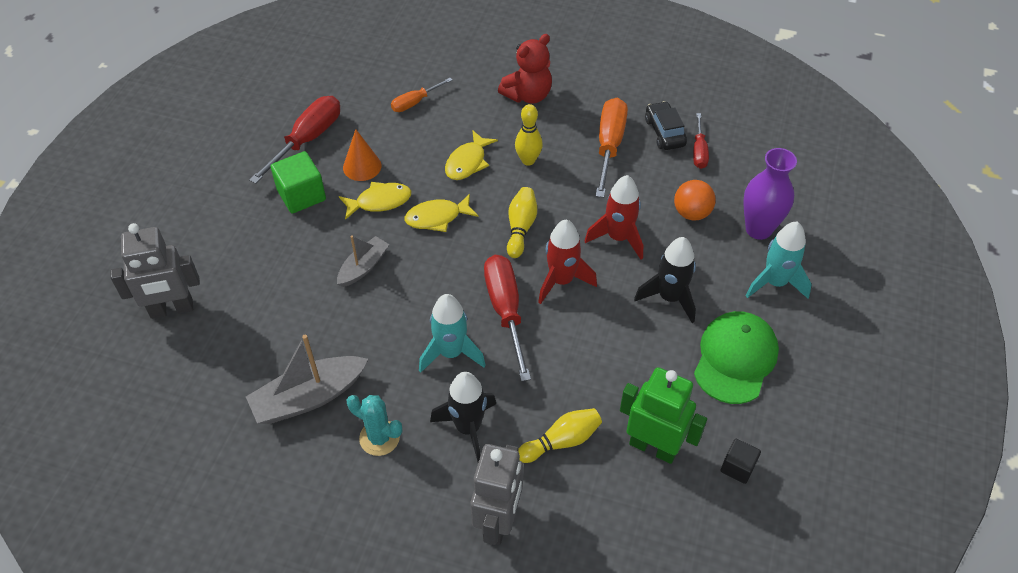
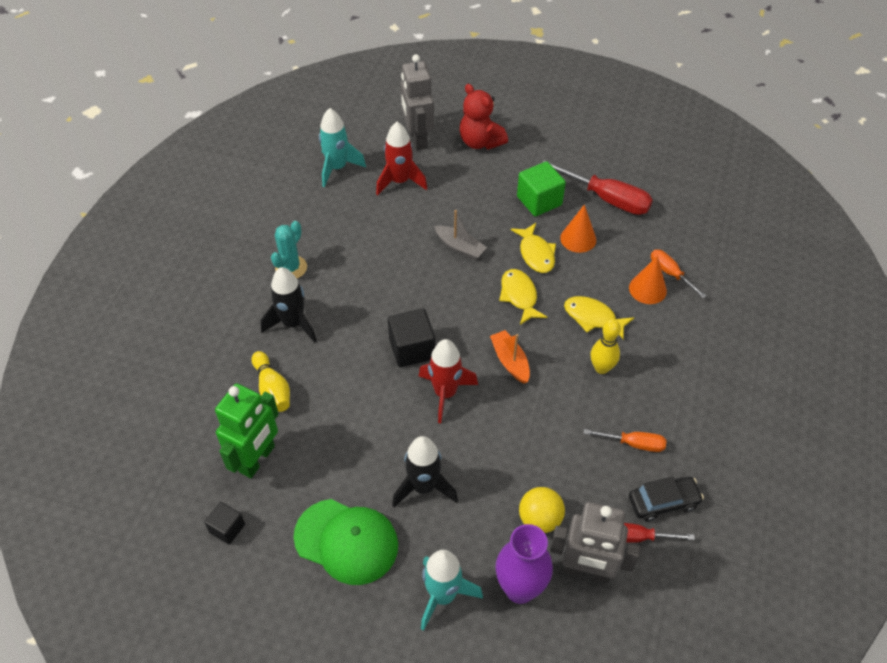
camera: 90 degrees right, 0 degrees up
grey boat [246,335,368,424] -> none
turquoise rocket [419,294,486,373] -> turquoise rocket moved to [319,108,366,187]
grey robot [470,444,523,545] -> grey robot moved to [550,502,641,583]
red screwdriver [484,255,531,382] -> black cube [388,309,435,367]
red teddy bear [498,34,552,104] -> red teddy bear moved to [460,84,508,150]
yellow bowling pin [507,187,537,258] -> orange boat [490,330,530,383]
red rocket [585,175,643,260] -> red rocket moved to [376,122,428,196]
orange screwdriver [596,98,628,198] -> orange screwdriver [584,429,666,452], size x0.56
orange ball [674,180,716,221] -> yellow ball [519,487,565,533]
none -> orange cone [629,256,667,304]

